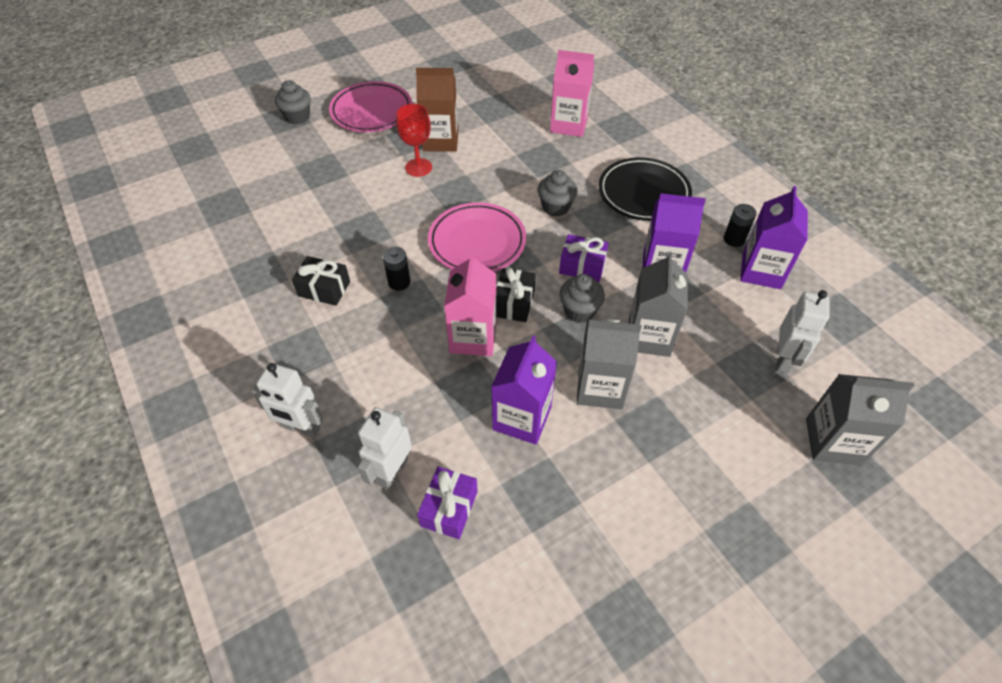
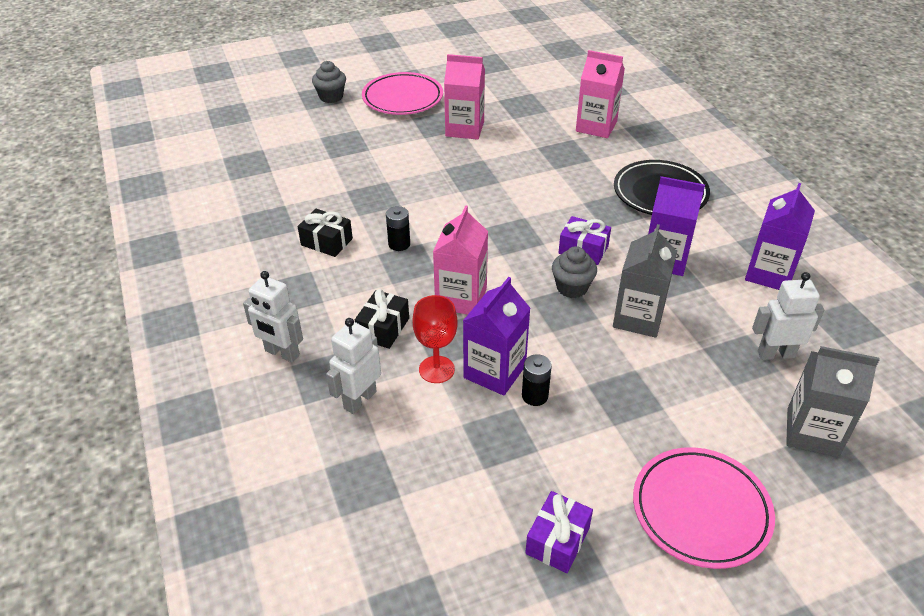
camera: 10 degrees right, 10 degrees down
red goblet [396,104,432,177] -> red goblet moved to [413,295,458,383]
brown carton [416,68,458,152] -> pink carton [444,54,485,140]
purple gift [417,466,478,539] -> purple gift moved to [525,491,593,573]
pink plate [428,202,526,272] -> pink plate moved to [633,447,775,569]
black gift [496,267,536,322] -> black gift moved to [355,289,409,349]
grey cupcake [537,170,577,217] -> none
grey carton [577,319,641,409] -> none
black battery [724,204,757,247] -> black battery moved to [522,354,552,406]
white robot [776,290,830,374] -> white robot turned 120 degrees counterclockwise [752,272,824,360]

